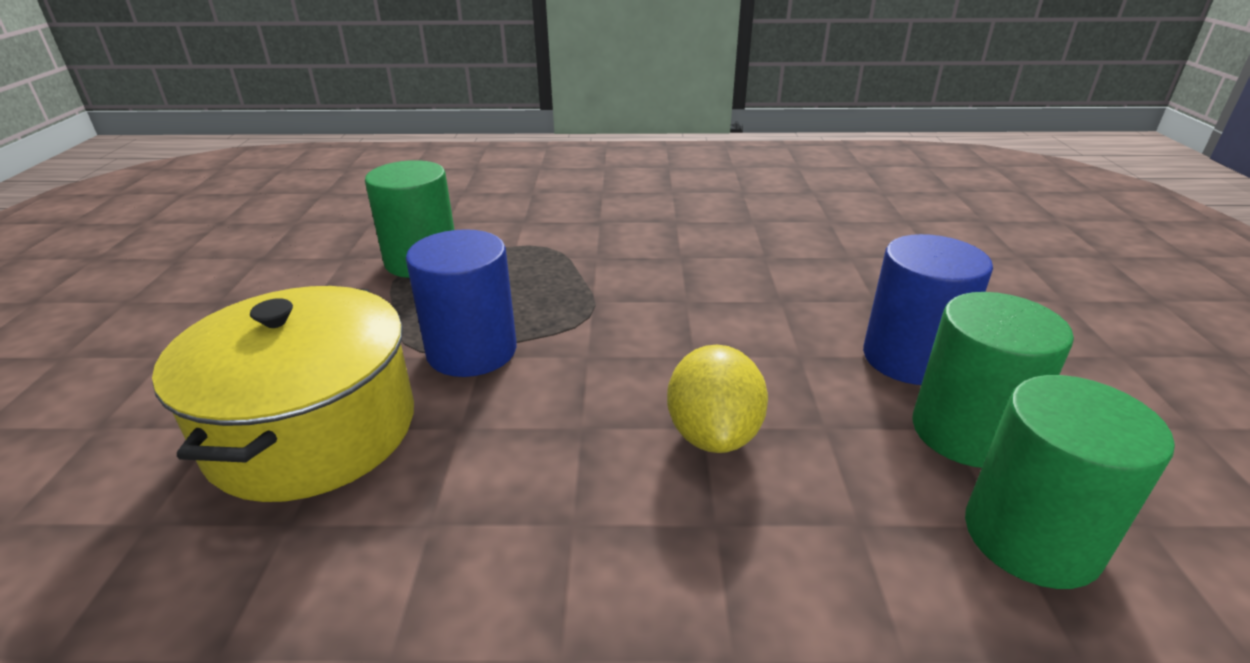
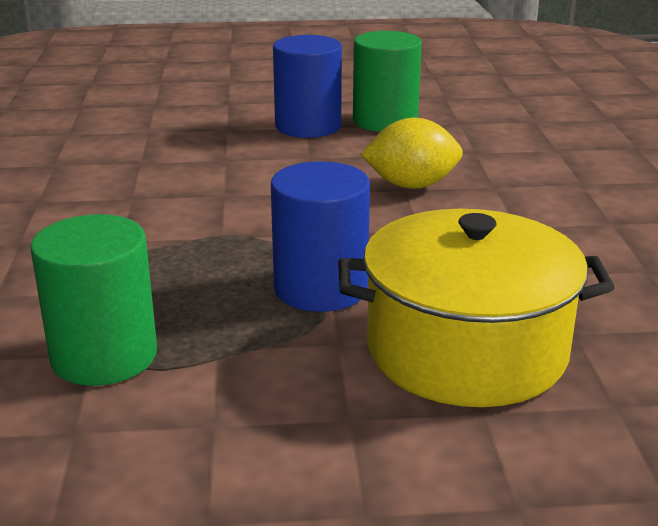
camera: 95 degrees left, 5 degrees down
green cylinder [965,375,1175,589] -> none

